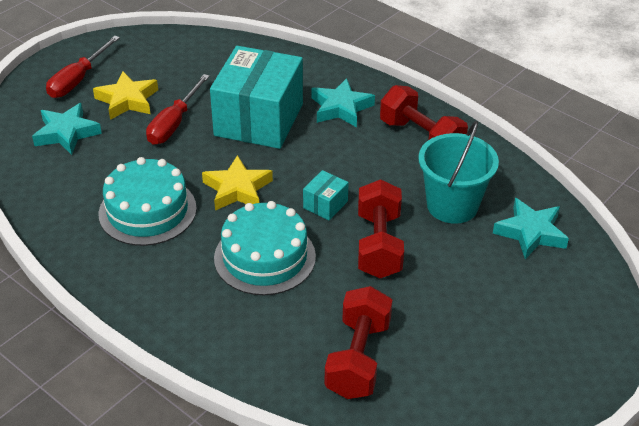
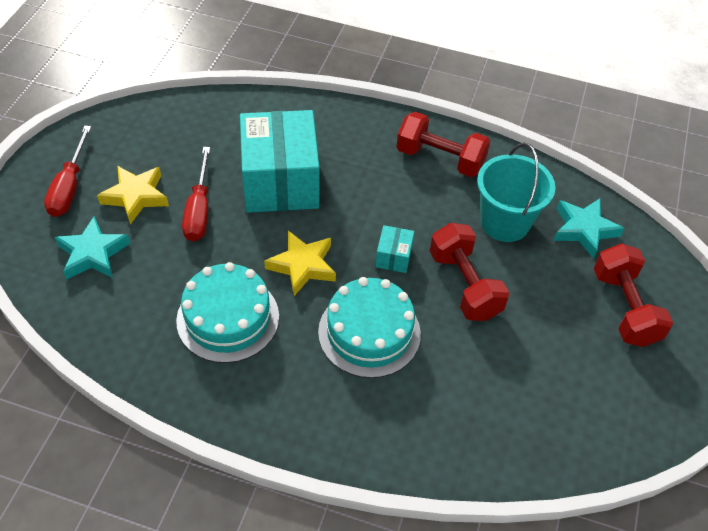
camera: 25 degrees left, 10 degrees up
turquoise star [311,78,375,127] -> none
red dumbbell [325,286,392,399] -> red dumbbell moved to [594,243,673,347]

